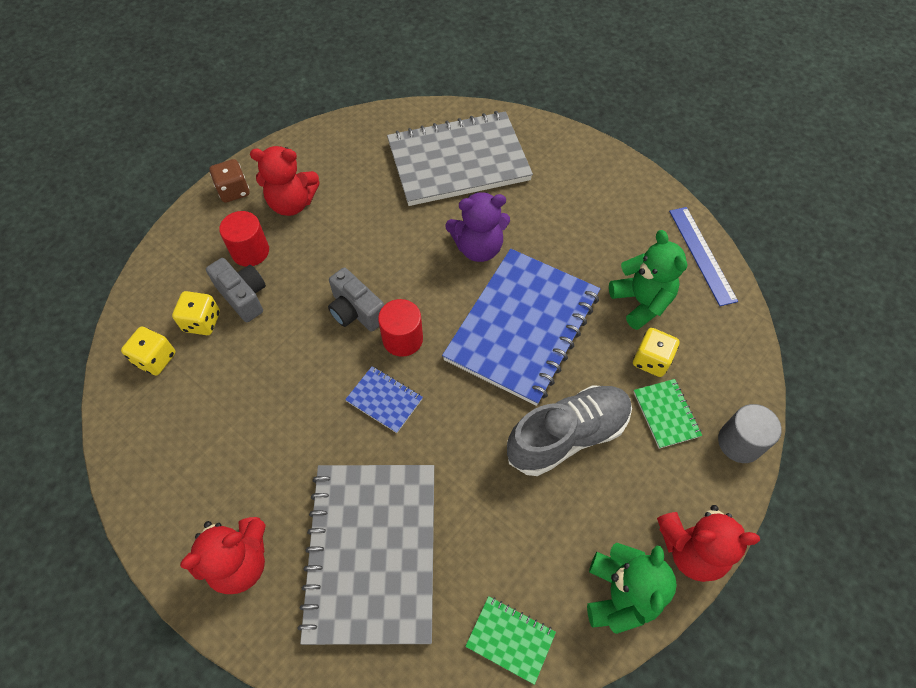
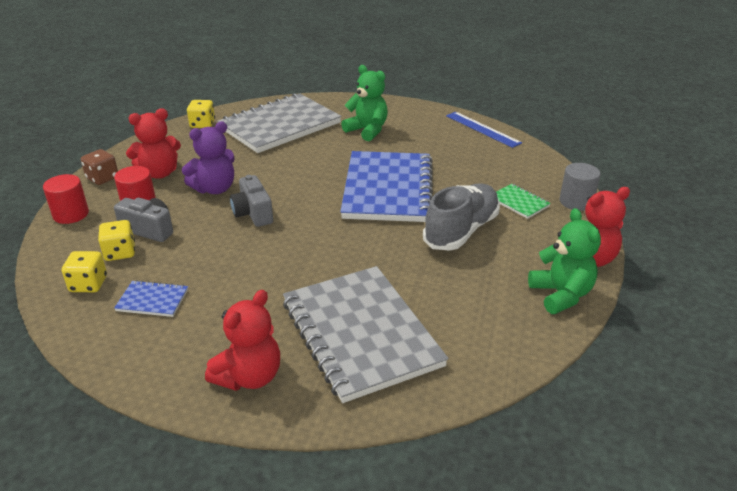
camera: 25 degrees left, 25 degrees down
grey camera [328,268,384,332] -> grey camera turned 45 degrees clockwise [230,175,273,227]
blue notebook [345,366,423,433] -> blue notebook moved to [114,280,188,317]
red cylinder [378,299,423,357] -> red cylinder moved to [43,174,89,224]
purple teddy bear [445,192,510,262] -> purple teddy bear moved to [182,121,235,194]
green notebook [465,596,556,685] -> none
green teddy bear [609,230,687,330] -> green teddy bear moved to [341,65,388,141]
yellow dice [633,328,679,377] -> yellow dice moved to [187,100,215,128]

